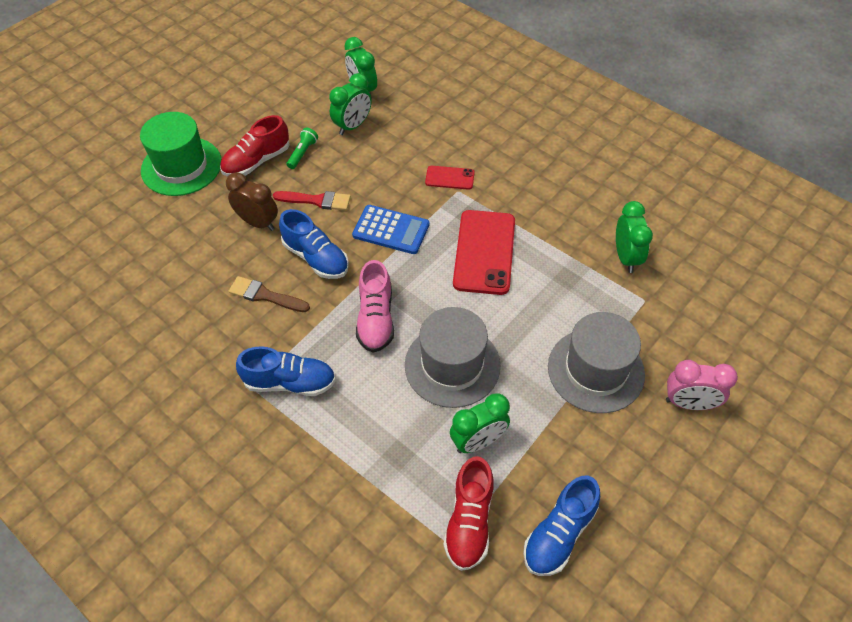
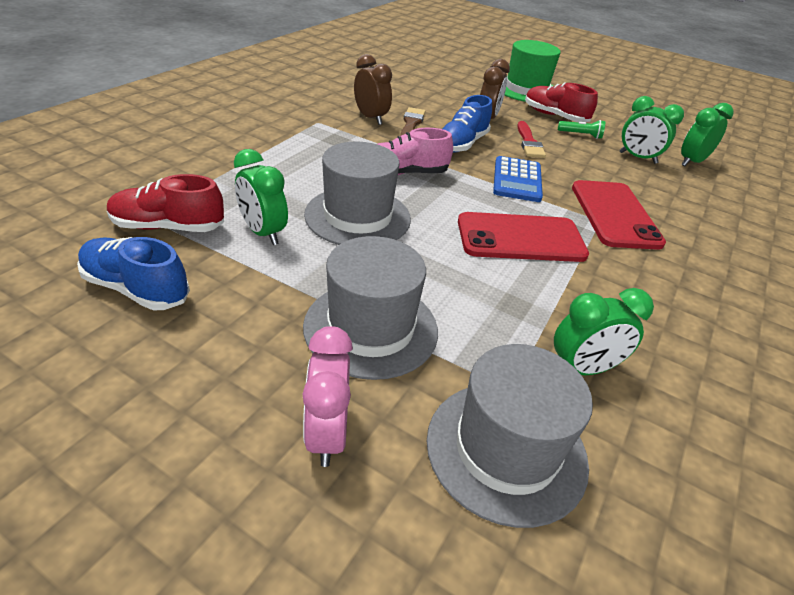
camera: 75 degrees right, 15 degrees down
blue shoe [236,346,336,396] -> none
red phone [425,166,475,190] -> red phone [572,180,666,250], size x1.97
none -> brown clock [354,54,392,125]
none -> grey hat [427,344,593,528]

